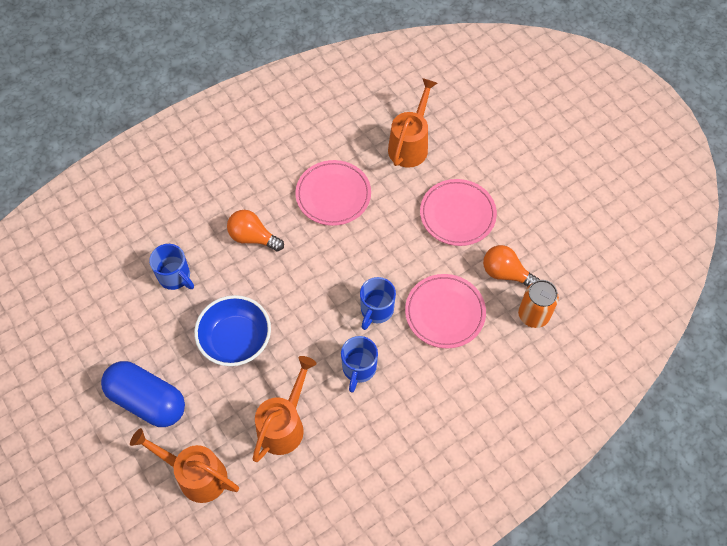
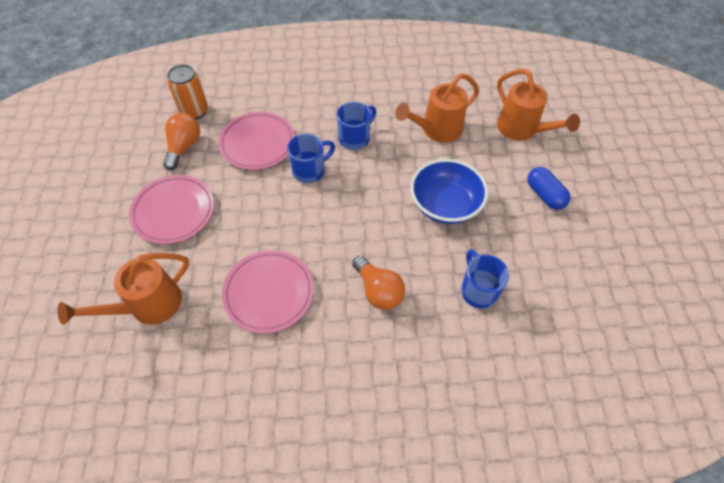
camera: 150 degrees left, 5 degrees down
blue capsule [101,361,185,427] -> blue capsule [527,167,571,210], size x0.59
orange light bulb [483,245,540,287] -> orange light bulb turned 135 degrees counterclockwise [163,113,200,170]

